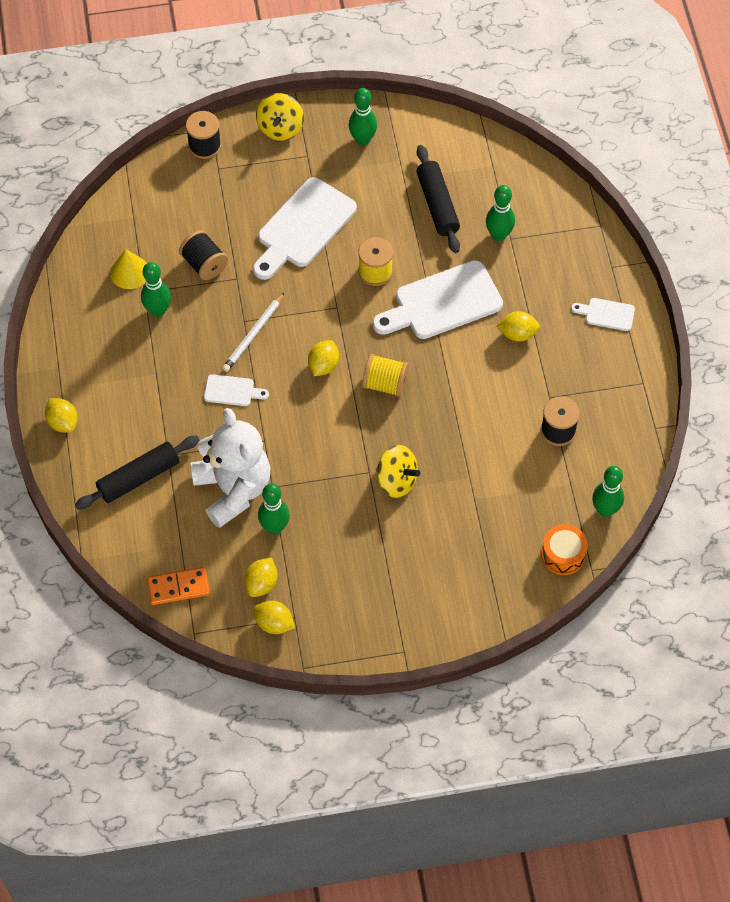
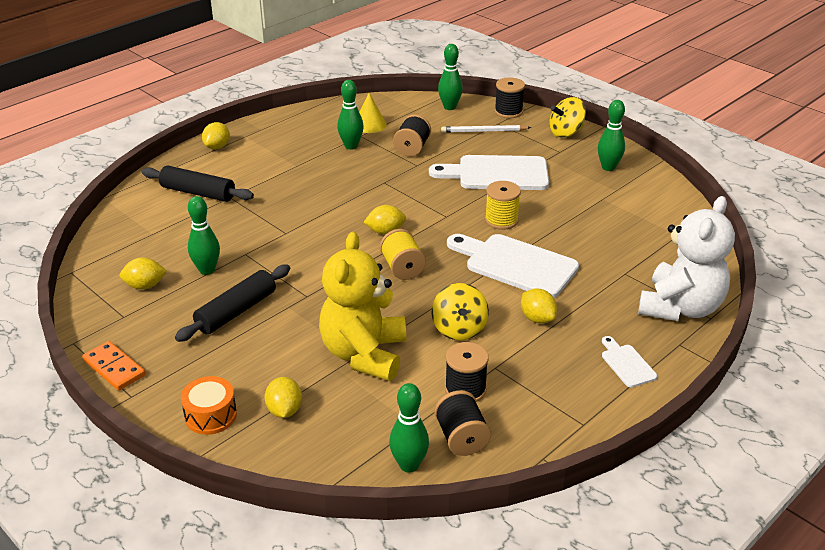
camera: 55 degrees right, 25 degrees down
orange domino [147,567,210,605] -> orange domino moved to [82,341,145,391]
white teddy bear [191,408,270,528] -> white teddy bear moved to [638,196,735,321]
white cutting board [204,374,269,406] -> none
white pencil [222,293,284,372] -> white pencil moved to [441,125,531,133]
yellow lemon [253,601,295,634] -> yellow lemon moved to [265,377,302,418]
yellow spinning top [376,445,420,498] -> yellow spinning top moved to [432,283,489,341]
black rolling pin [417,145,460,253] -> black rolling pin moved to [175,265,290,342]
green bowling pin [486,185,515,241] -> green bowling pin moved to [438,44,463,110]
orange drum [541,524,588,575] -> orange drum moved to [181,376,237,435]
none -> yellow teddy bear [319,232,406,381]
none -> black spool [434,390,491,456]

